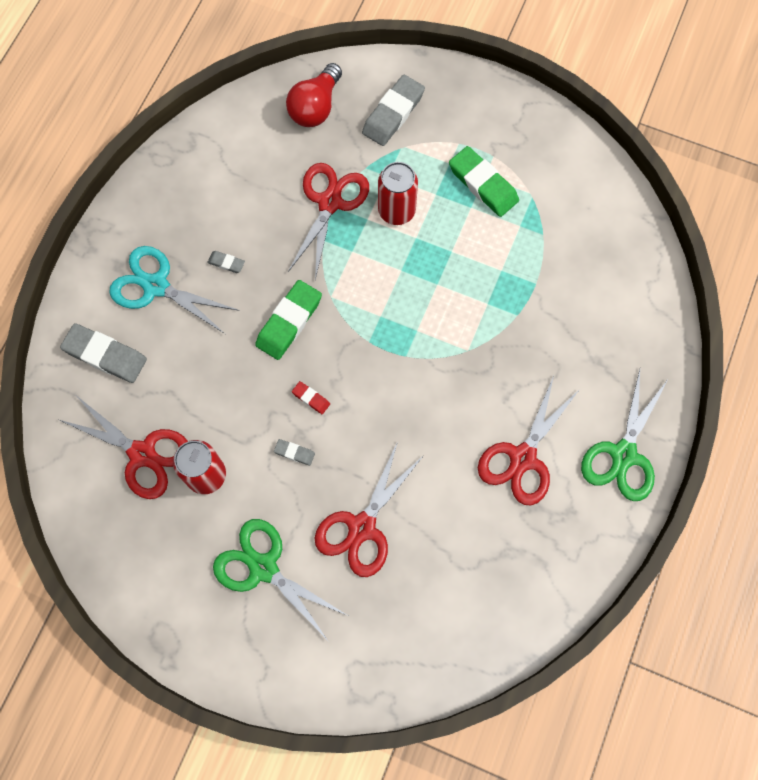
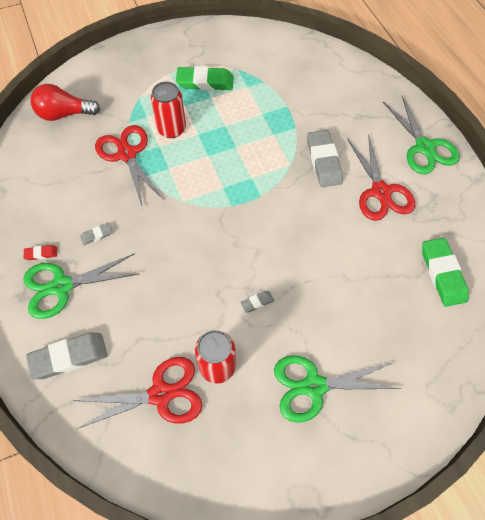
camera: 45 degrees left, 10 degrees down
turquoise scissors [109,246,240,334] -> green scissors [23,254,138,319]
green eraser [255,280,322,360] -> green eraser moved to [422,238,469,307]
red light bulb [286,63,342,127] -> red light bulb turned 105 degrees clockwise [31,84,100,121]
red eraser [292,381,330,414] -> red eraser moved to [24,245,57,260]
red scissors [315,441,424,577] -> none
grey eraser [362,75,425,146] -> grey eraser moved to [307,130,343,187]

